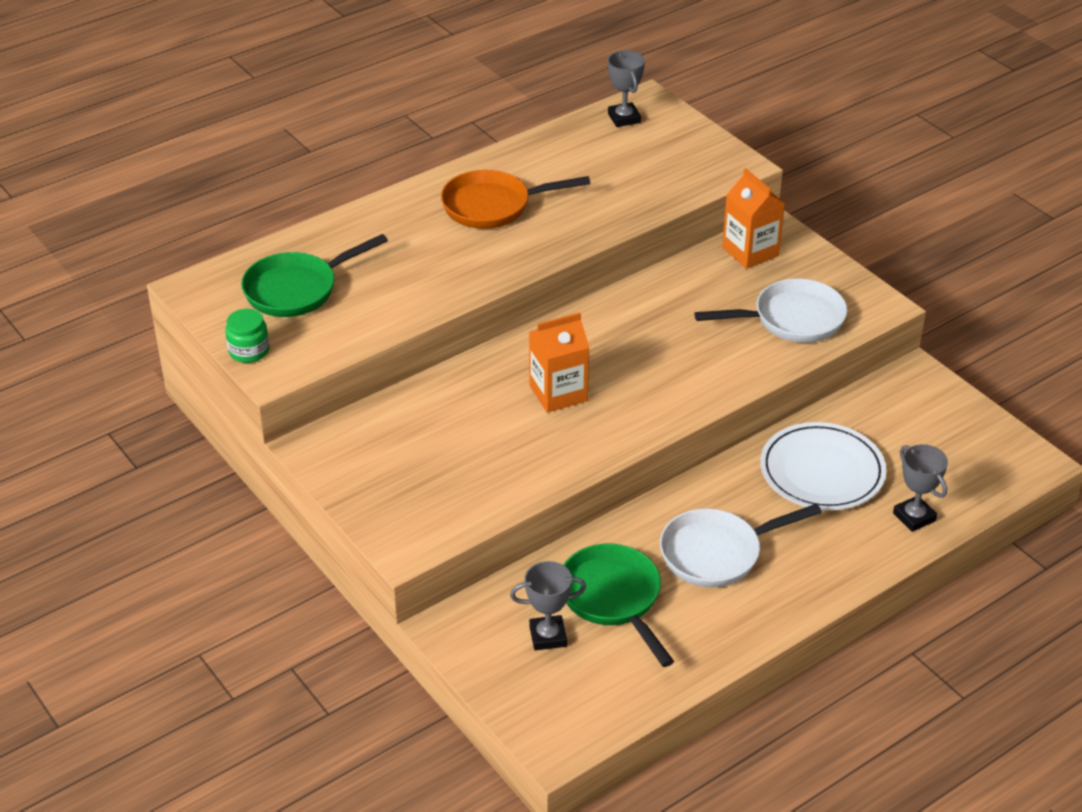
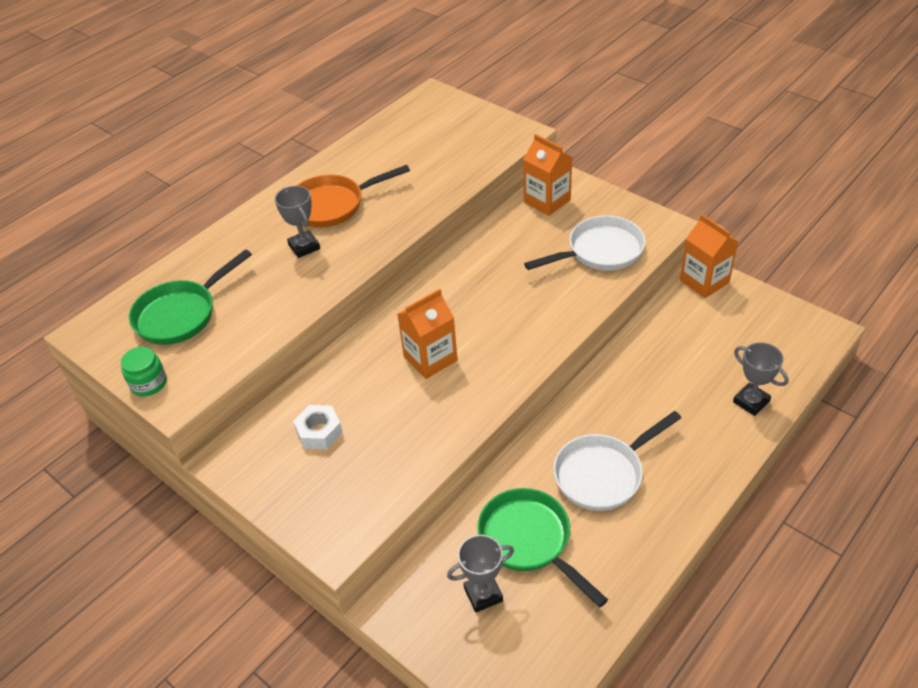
camera: 10 degrees left, 5 degrees up
grey trophy [608,50,645,127] -> grey trophy moved to [275,186,320,258]
white plate [760,422,886,510] -> none
none -> white nut [293,405,343,449]
none -> orange carton [680,214,739,298]

